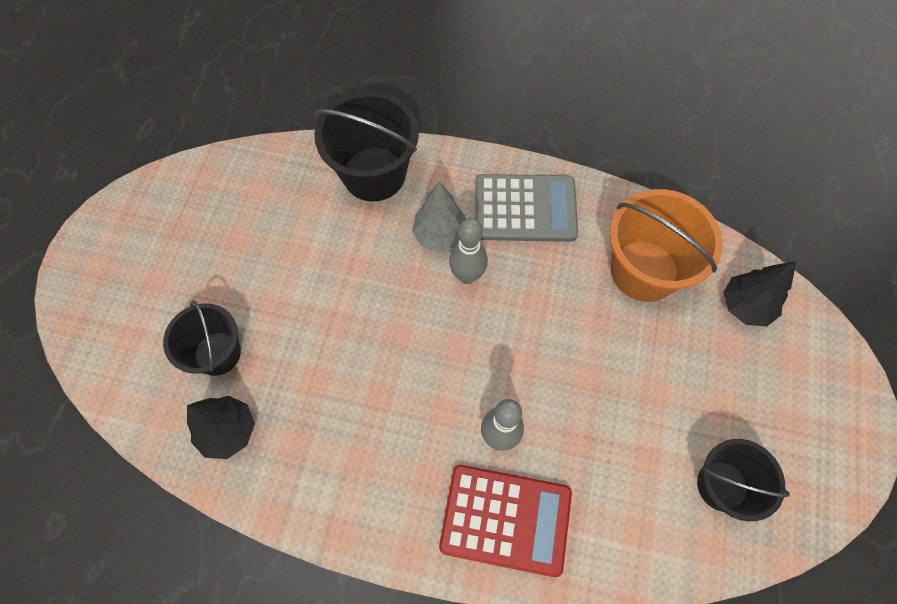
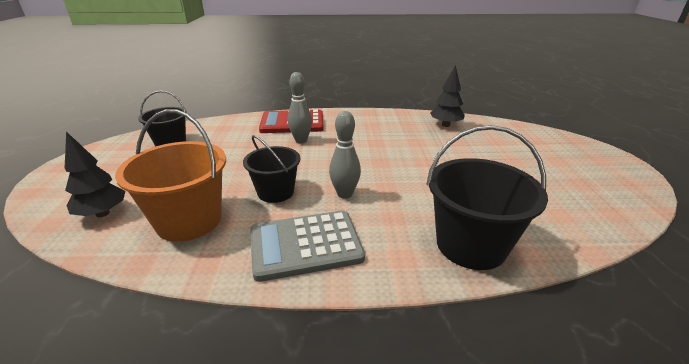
camera: 165 degrees right, 35 degrees down
black bucket [163,300,241,376] -> black bucket moved to [243,135,300,203]
grey tree [412,181,466,252] -> none

